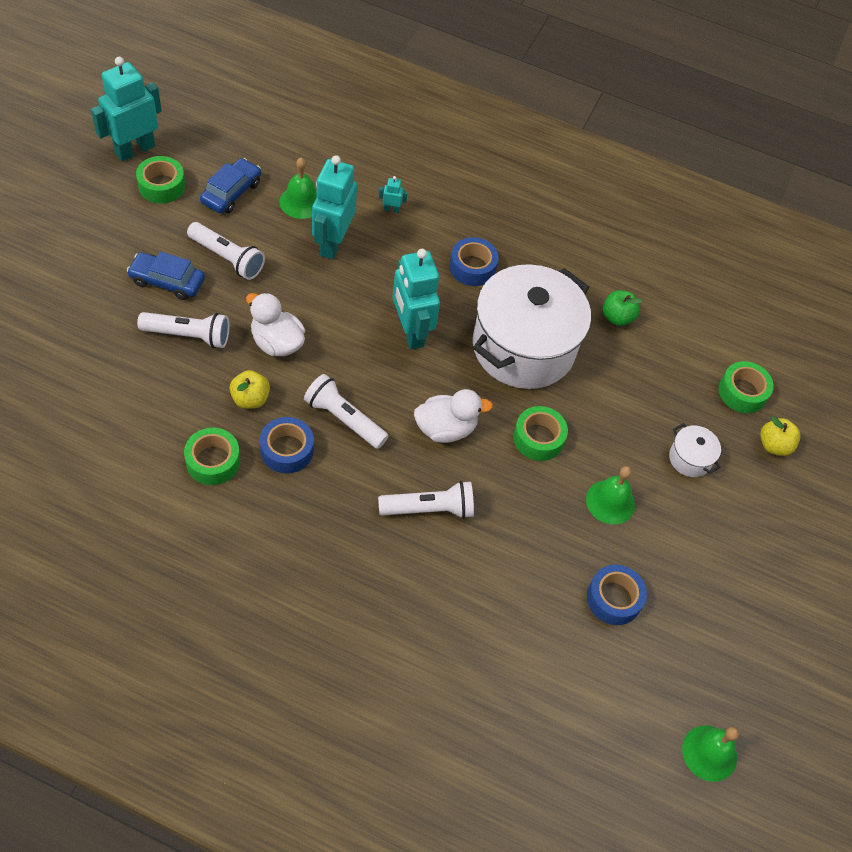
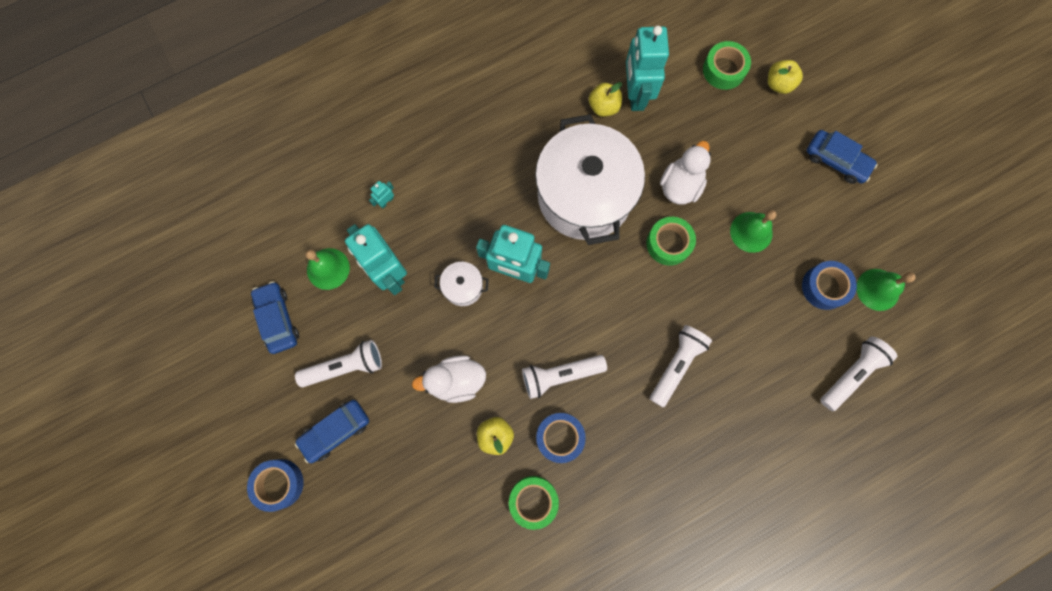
camera: 45 degrees left, 20 degrees up
turquoise robot [91,57,162,162] -> turquoise robot moved to [626,26,669,111]
green tape [136,156,185,204] -> none
white flashlight [137,312,229,348] -> white flashlight moved to [820,336,897,411]
white duck [414,389,493,443] -> white duck moved to [660,141,711,205]
blue tape [449,237,499,286] -> blue tape moved to [247,459,304,512]
green apple [603,290,643,326] -> yellow apple [589,82,622,117]
white pot [669,423,721,477] -> white pot moved to [434,262,489,306]
green bell [682,725,739,782] -> green bell moved to [856,269,916,311]
none -> blue car [806,130,878,184]

